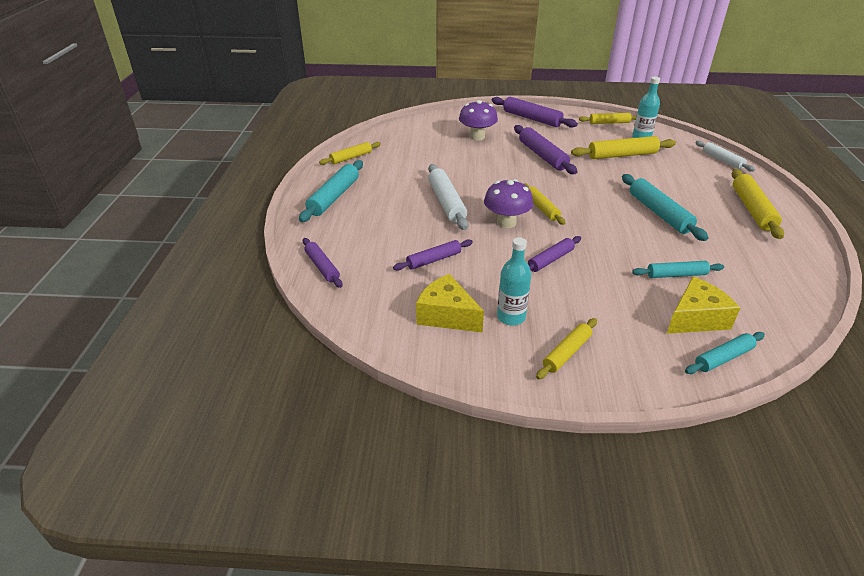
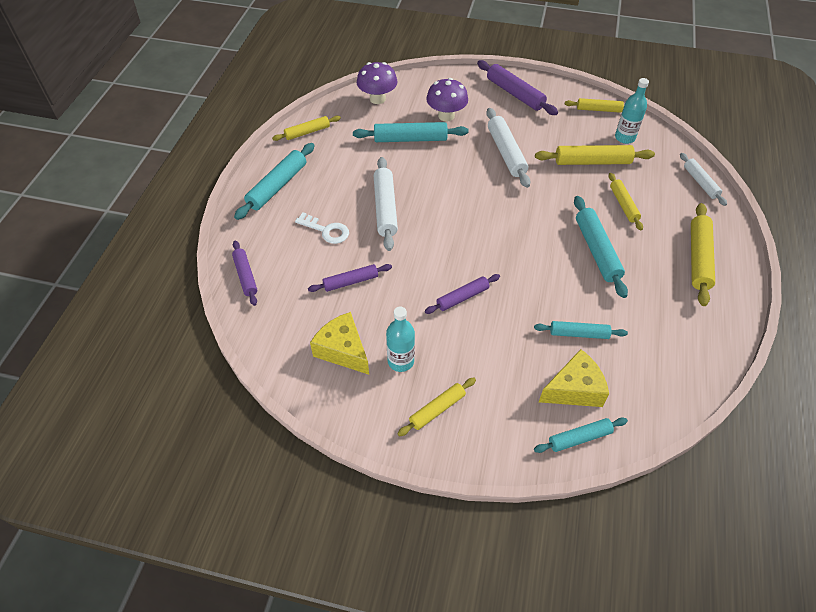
camera: 10 degrees right, 15 degrees up
purple mushroom [484,179,533,228] -> purple mushroom moved to [357,62,397,104]
purple rolling pin [514,125,578,174] -> white rolling pin [486,108,531,188]
yellow rolling pin [524,184,565,225] -> yellow rolling pin moved to [608,173,643,231]
none -> white key [295,212,349,244]
none -> turquoise rolling pin [353,122,469,142]

